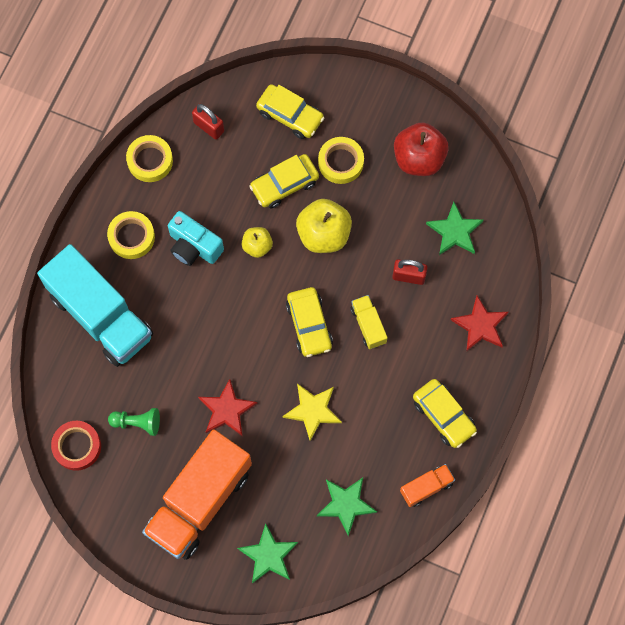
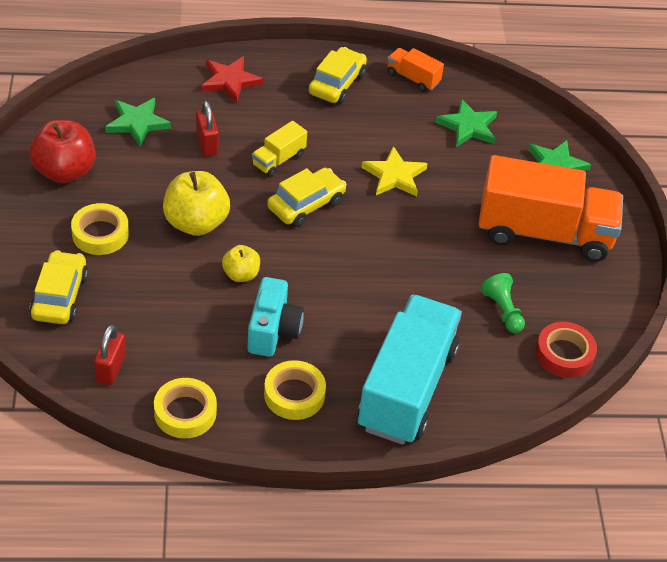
camera: 120 degrees left, 25 degrees down
red star [198,379,257,437] -> none
yellow car [249,154,319,209] -> none

